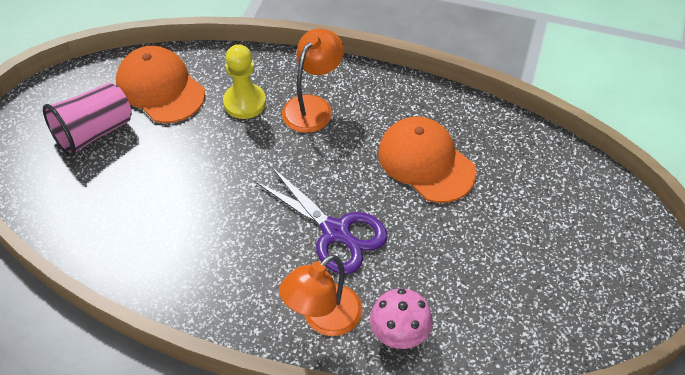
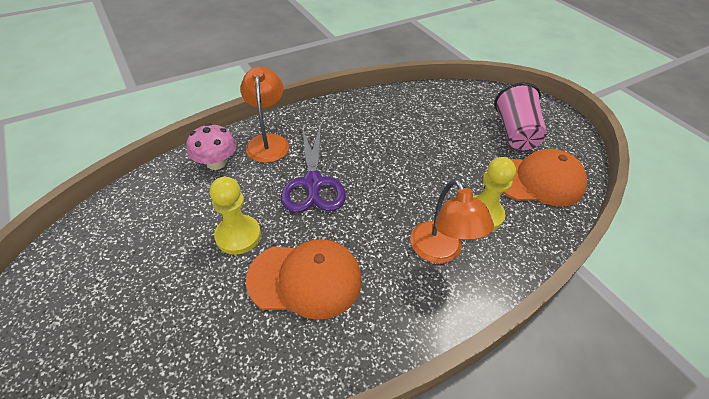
camera: 130 degrees right, 5 degrees down
purple scissors [255,166,388,274] -> purple scissors turned 90 degrees counterclockwise [281,127,346,213]
none -> yellow pawn [210,177,261,255]

